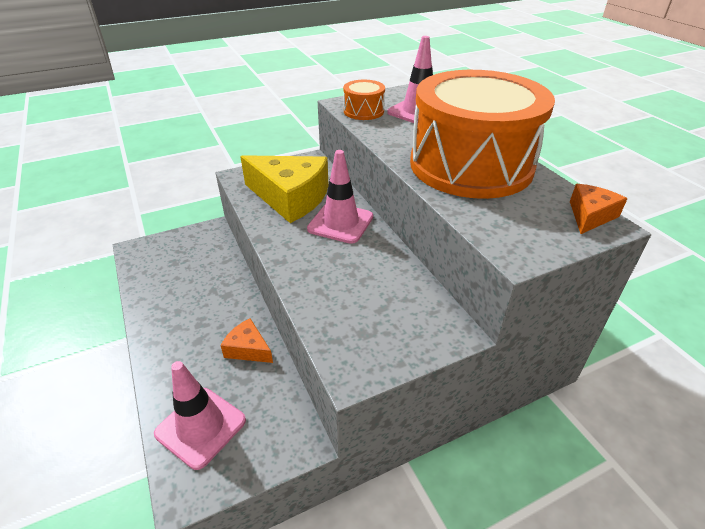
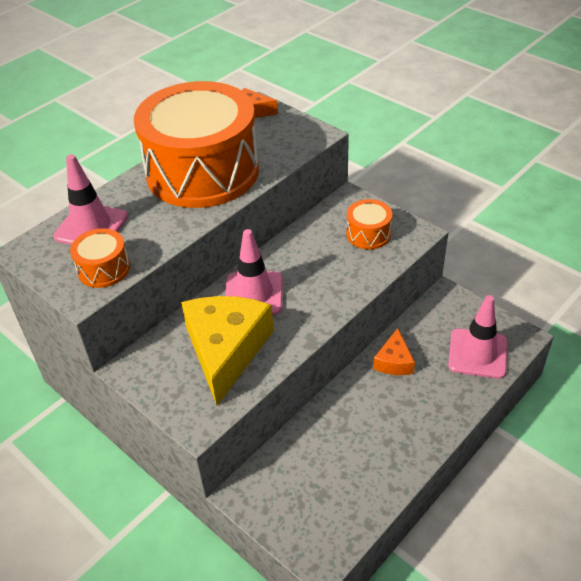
camera: 110 degrees left, 5 degrees up
none -> orange drum [346,199,392,249]

